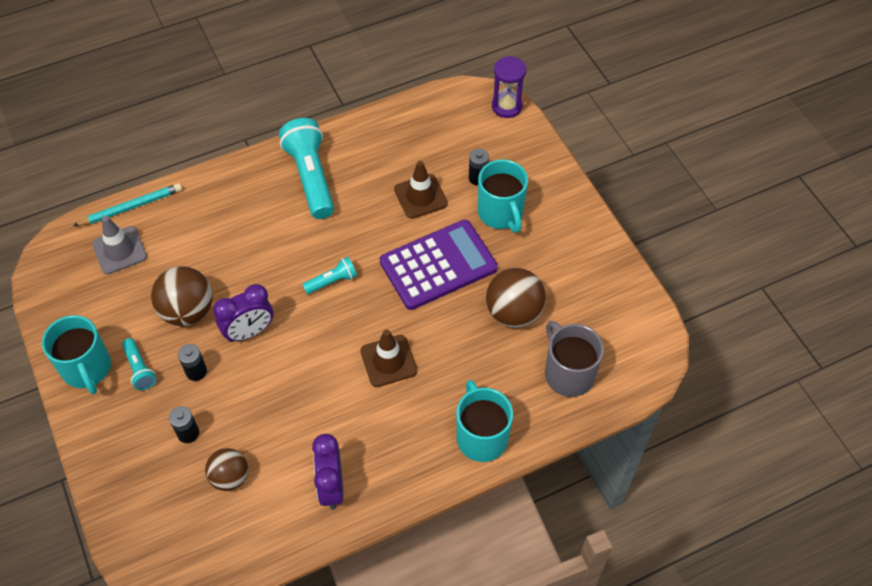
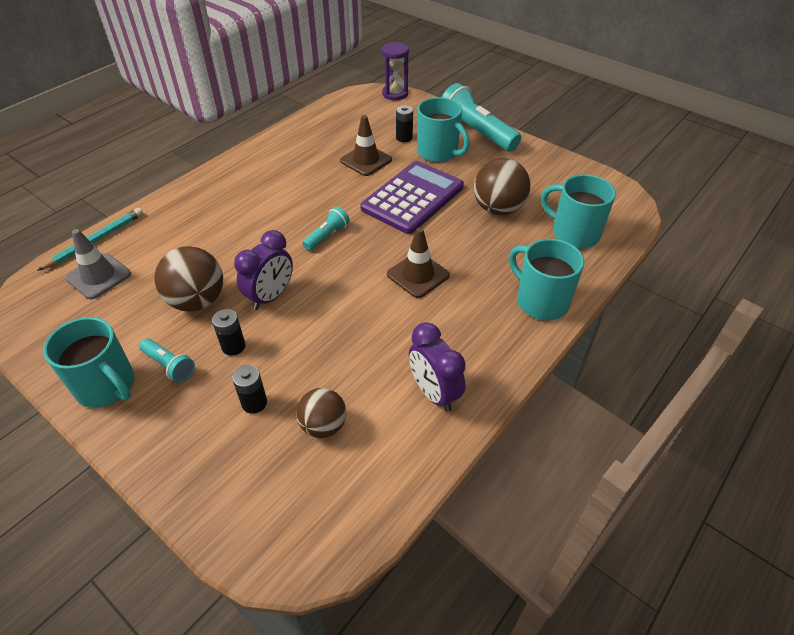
camera: 25 degrees left, 10 degrees down
turquoise flashlight [279,118,334,219] -> turquoise flashlight moved to [442,83,521,152]
grey mug [545,321,604,397] -> turquoise mug [541,174,616,249]

